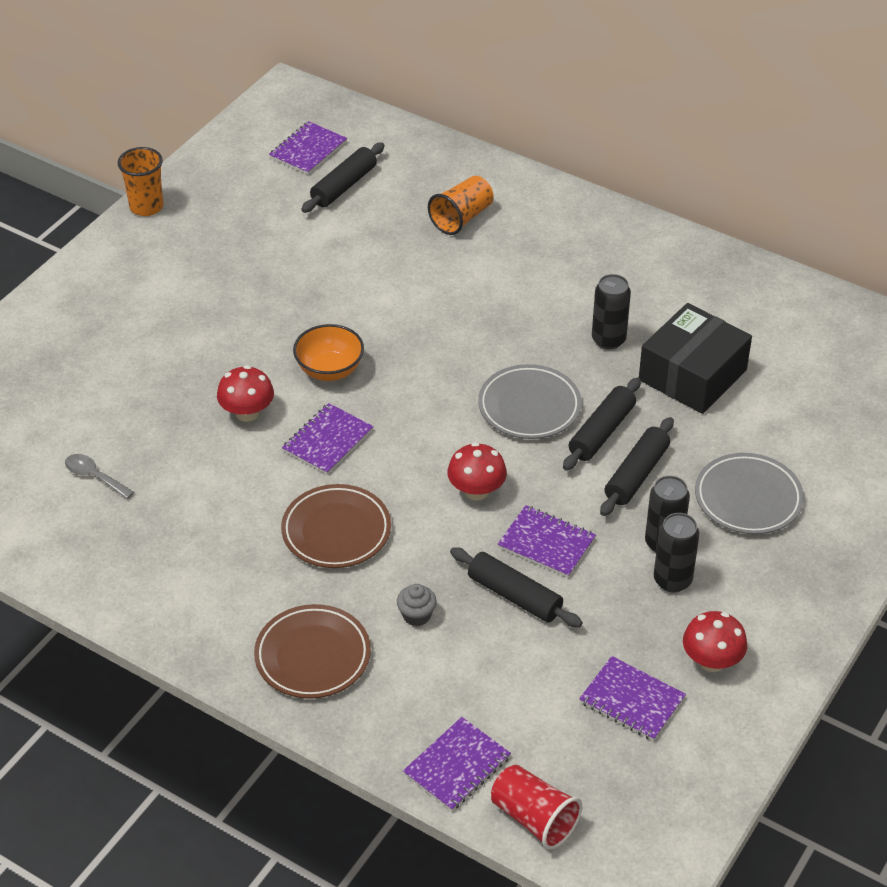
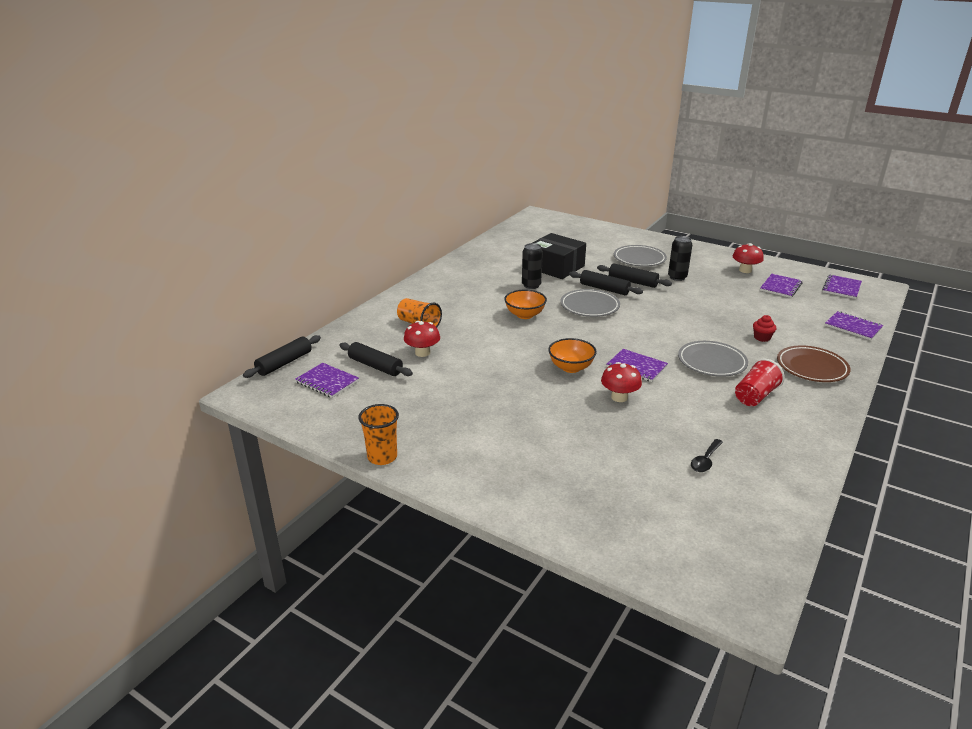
camera: 90 degrees left, 15 degrees down
grey spoon [65,454,134,499] -> black spoon [691,439,723,472]
brown plate [281,484,391,568] -> grey plate [678,341,748,377]
grey cupcake [397,584,437,626] -> red cupcake [753,315,776,342]
red mushroom [447,442,507,500] -> red mushroom moved to [404,321,440,357]
black rolling pin [450,547,583,628] -> black rolling pin moved to [243,335,321,378]
red cup [491,765,582,850] -> red cup moved to [735,359,785,406]
purple notebook [497,505,596,578] -> purple notebook moved to [822,275,862,299]
black can [654,513,699,593] -> none
none -> orange bowl [504,290,547,319]

